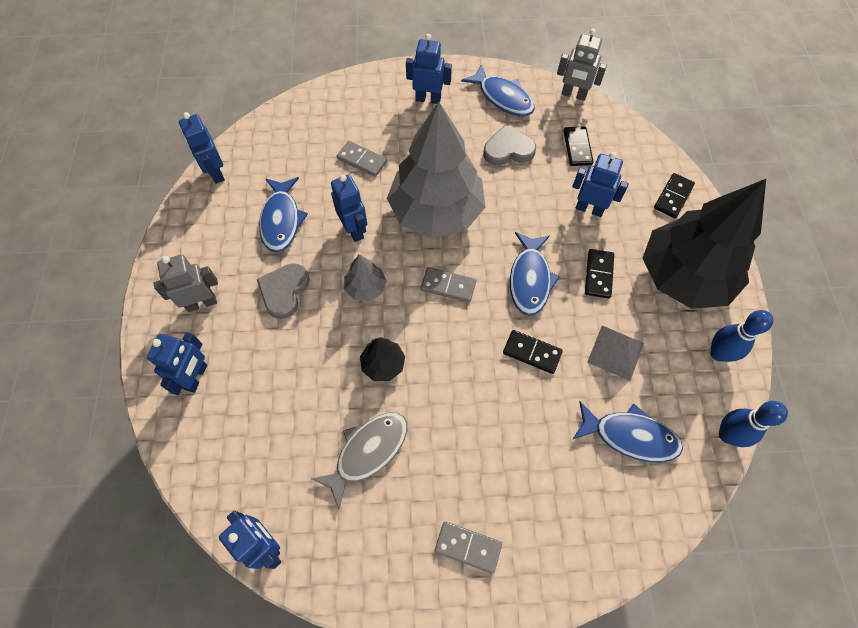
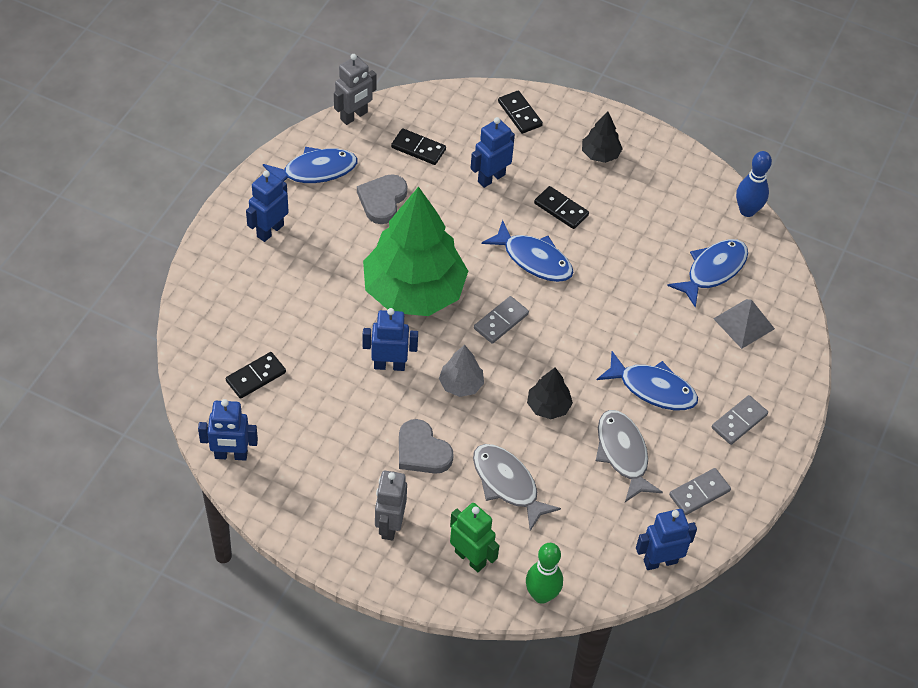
camera: 65 degrees left, 10 degrees down
blue robot [147,332,207,395] -> green robot [450,503,499,572]
blue fish [259,177,308,253] -> blue fish moved to [597,351,698,410]
grey domino [337,141,387,177] -> grey domino moved to [669,468,731,515]
grey tree [387,101,486,238] -> green tree [363,187,468,316]
black domino [503,330,563,374] -> black domino moved to [226,352,286,399]
grey pyramid [587,325,644,381] -> grey pyramid moved to [713,299,775,349]
black tree [643,179,766,309] -> black tree [582,112,623,163], size x0.42
blue bowling pin [710,310,773,362] -> none
none -> grey fish [473,444,561,531]
none -> green bowling pin [526,543,563,604]

